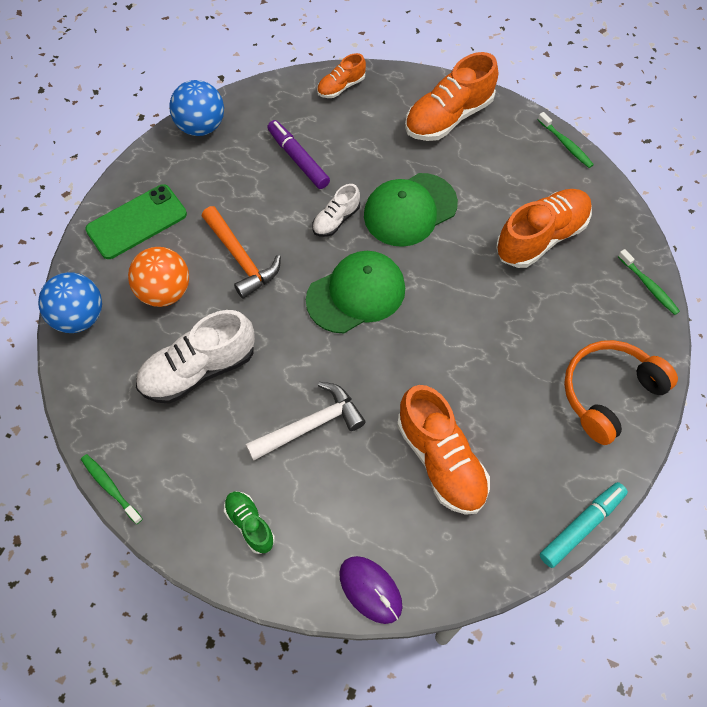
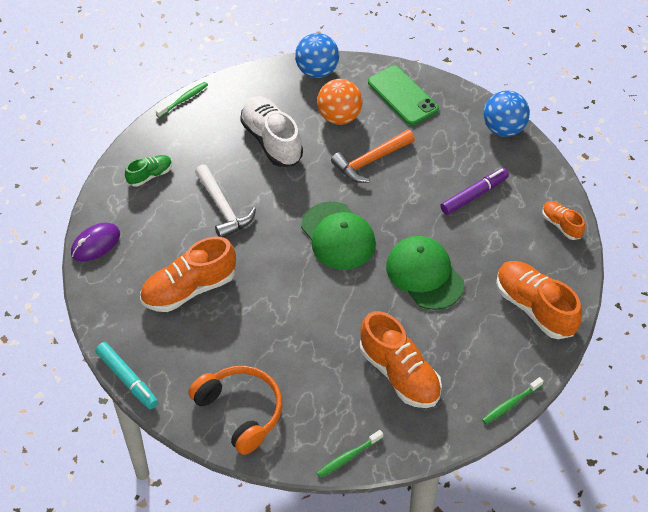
camera: 90 degrees right, 10 degrees down
white shoe [312,184,360,237] -> none

